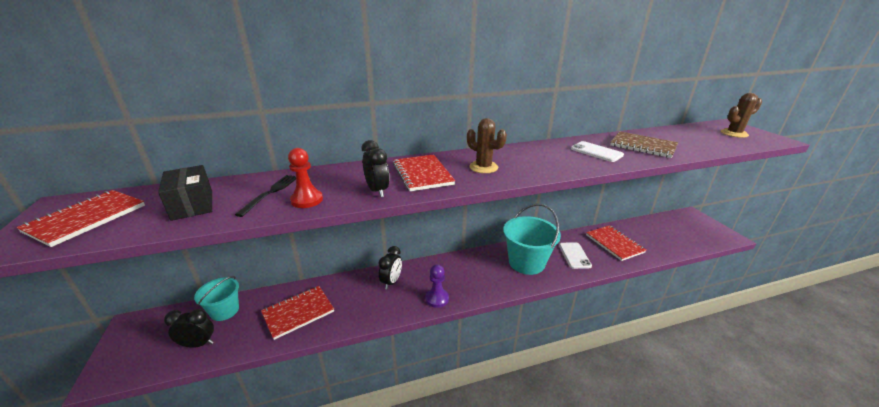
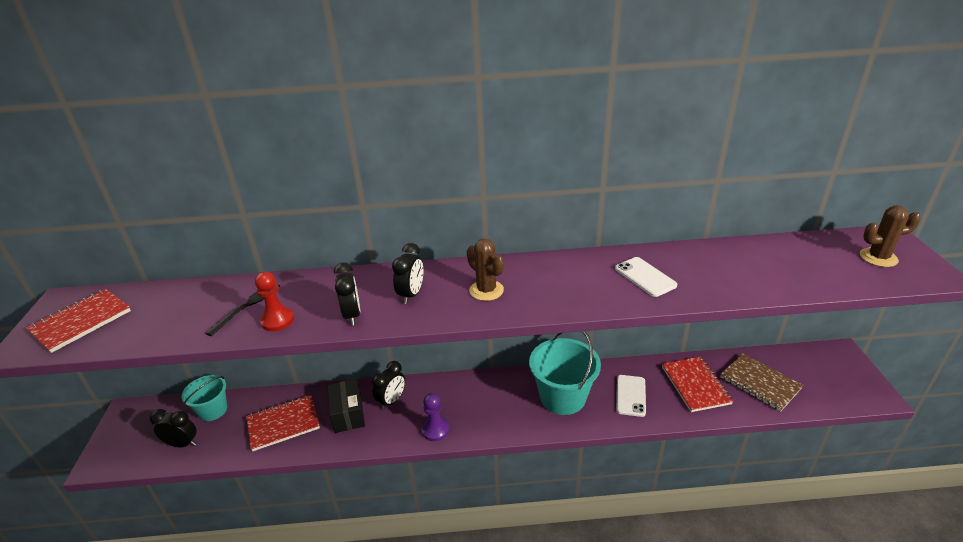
camera: 15 degrees right, 5 degrees up
black box [158,165,212,221] -> black box moved to [327,379,365,433]
red notebook [393,155,455,191] -> black clock [392,243,423,304]
brown notebook [610,131,678,158] -> brown notebook moved to [720,353,803,412]

